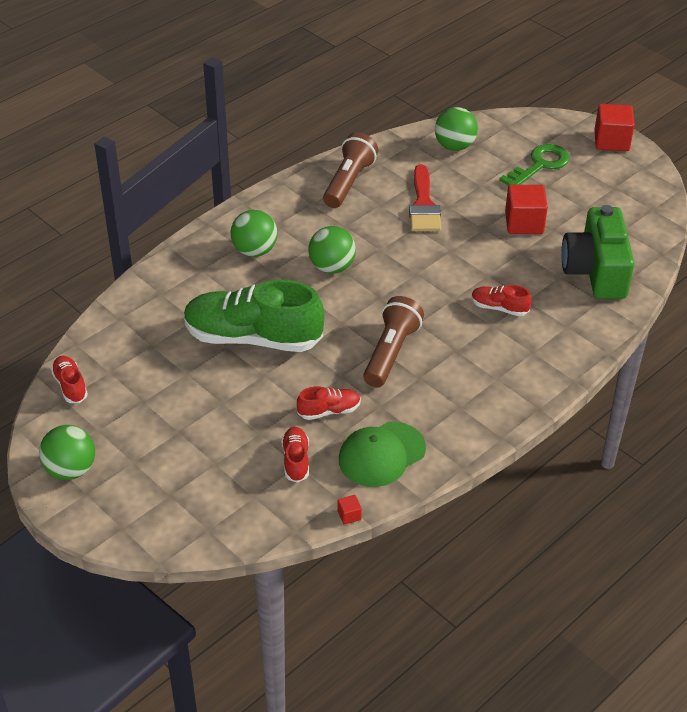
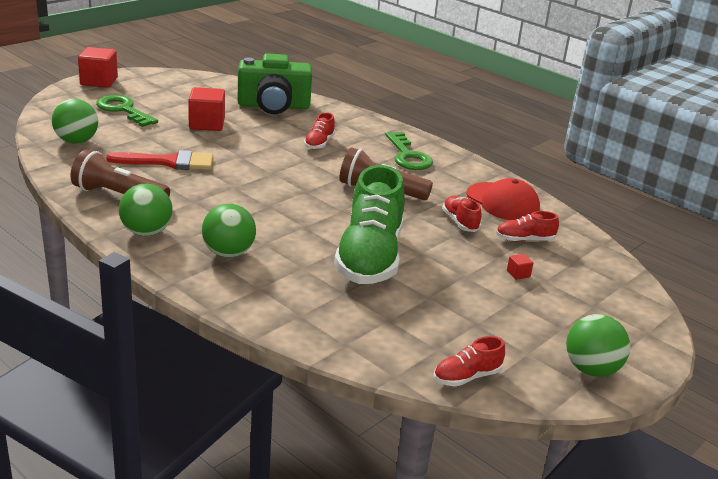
camera: 95 degrees left, 15 degrees down
green ball [308,226,356,274] -> green ball moved to [119,184,173,236]
red cube [337,495,362,525] -> red cube moved to [507,254,533,280]
green cap [339,422,426,487] -> red cap [466,178,540,220]
none -> green key [385,132,433,170]

